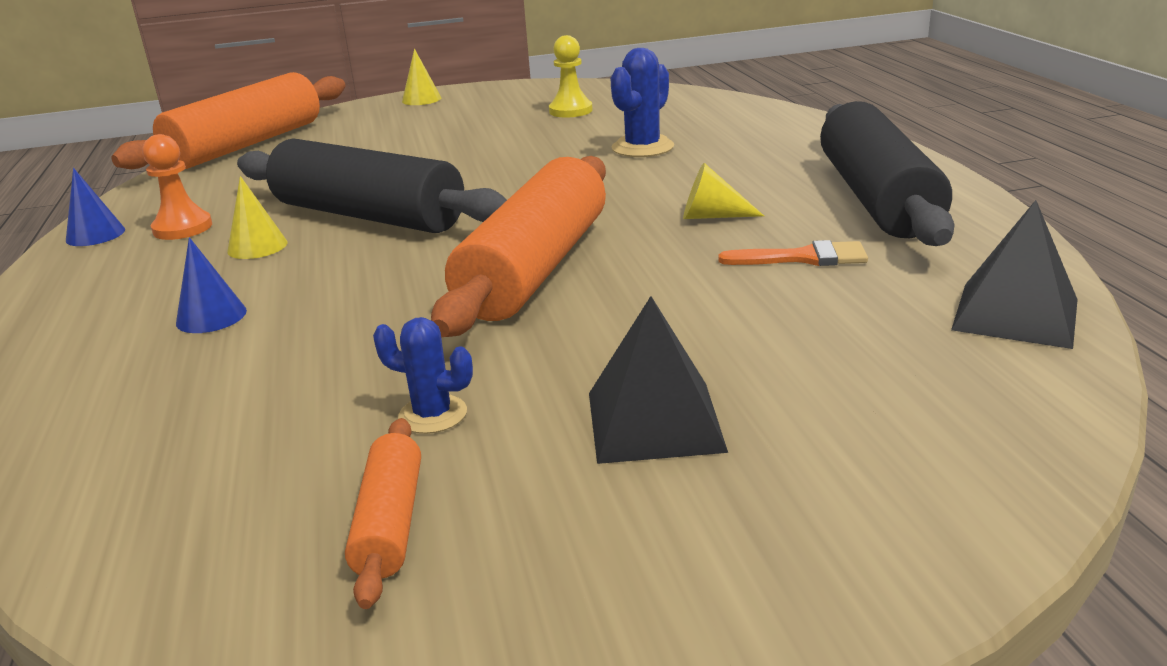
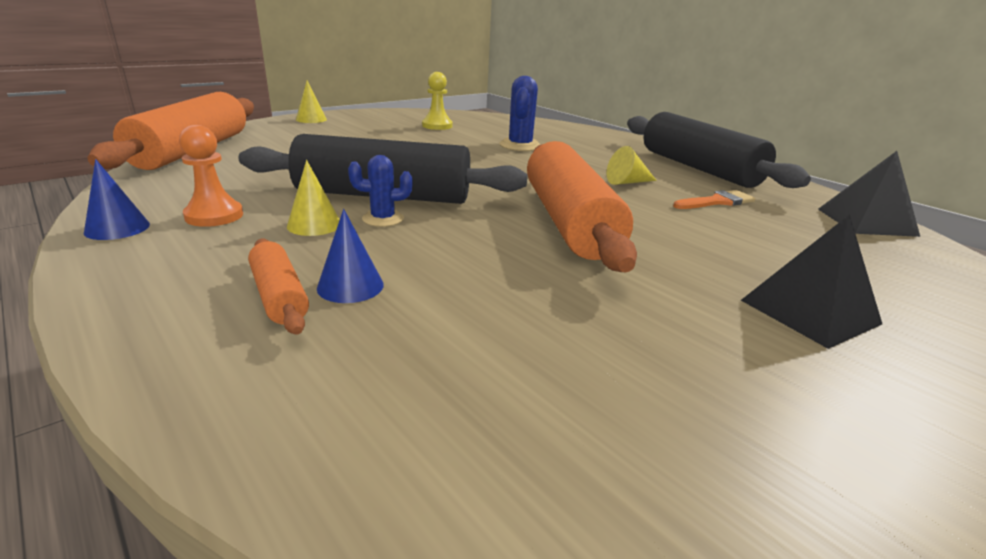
camera: 30 degrees left, 0 degrees up
orange rolling pin [345,418,421,609] -> orange rolling pin moved to [248,239,309,335]
blue cactus [373,317,473,434] -> blue cactus moved to [348,155,412,227]

